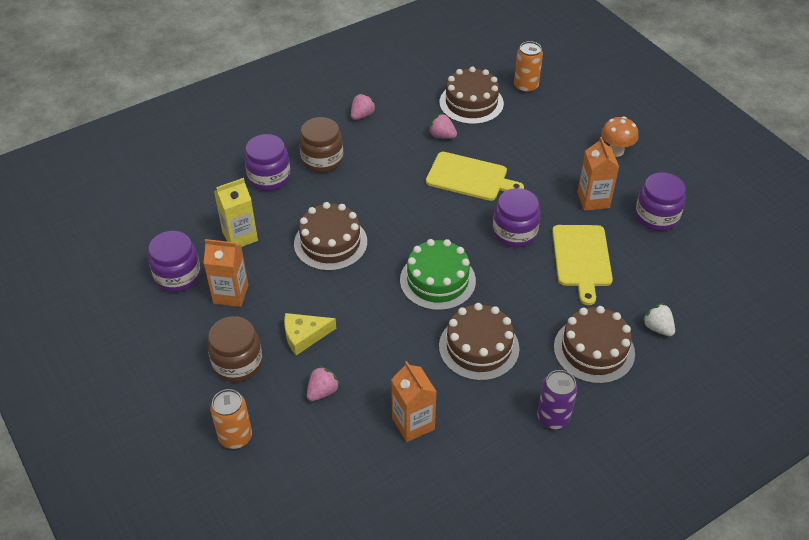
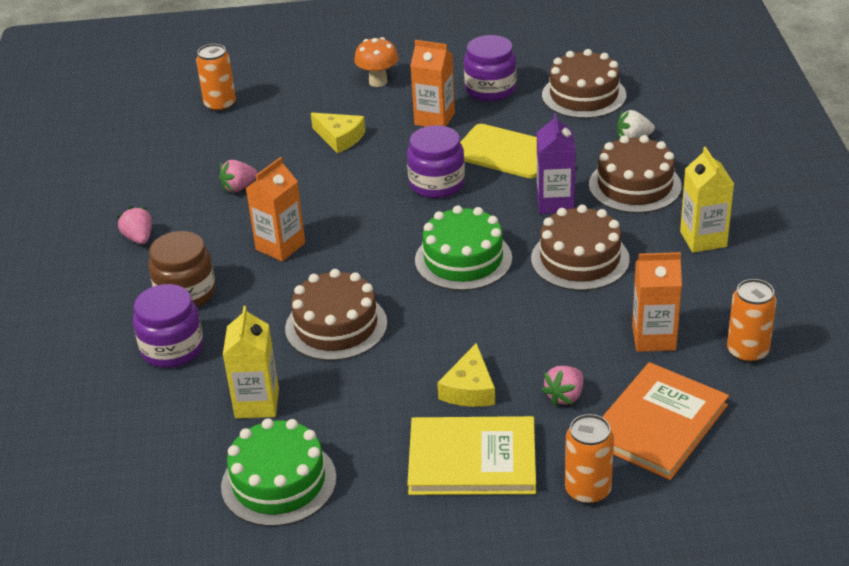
camera: 60 degrees left, 10 degrees down
purple jar [148,231,201,292] -> green cake [221,418,337,527]
orange carton [203,239,248,307] -> orange carton moved to [246,157,305,261]
brown jar [207,316,262,382] -> yellow book [407,416,536,495]
pink strawberry [307,366,340,401] -> pink strawberry turned 120 degrees counterclockwise [542,366,583,406]
yellow cutting board [426,152,524,201] -> none
brown cake [440,66,504,124] -> brown cake moved to [542,49,626,119]
purple can [537,370,578,429] -> yellow carton [680,147,734,253]
none -> yellow cheese [311,113,365,153]
none -> purple carton [537,113,576,214]
none -> orange book [602,362,729,480]
none -> orange can [727,279,777,363]

